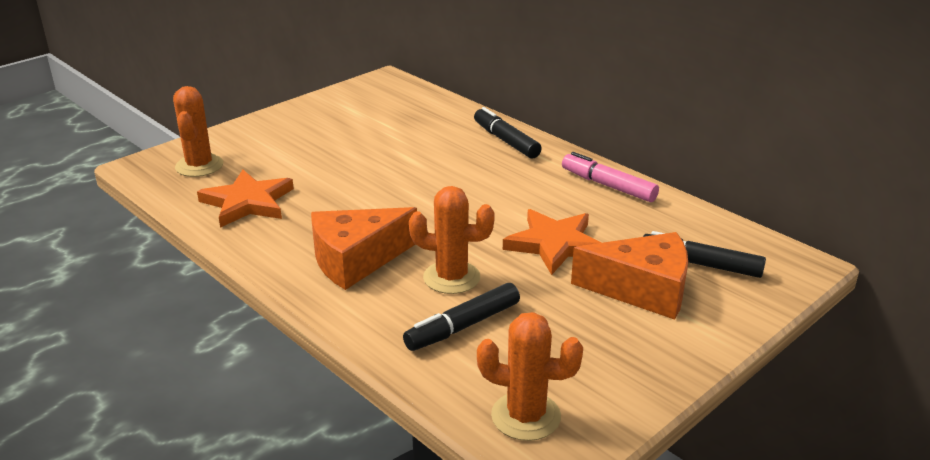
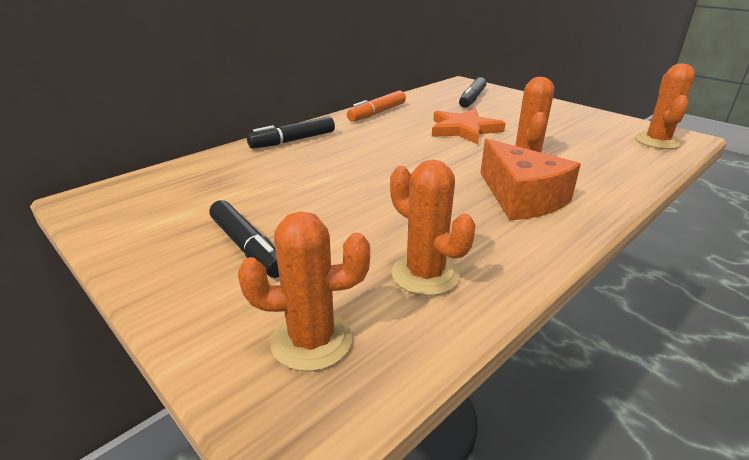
camera: 90 degrees left, 0 degrees up
orange star [197,169,294,228] -> orange cactus [390,160,476,296]
black marker [403,283,520,351] -> black marker moved to [210,200,279,278]
pink marker [562,152,659,202] -> orange marker [347,91,406,122]
orange cheese [571,232,688,320] -> none

